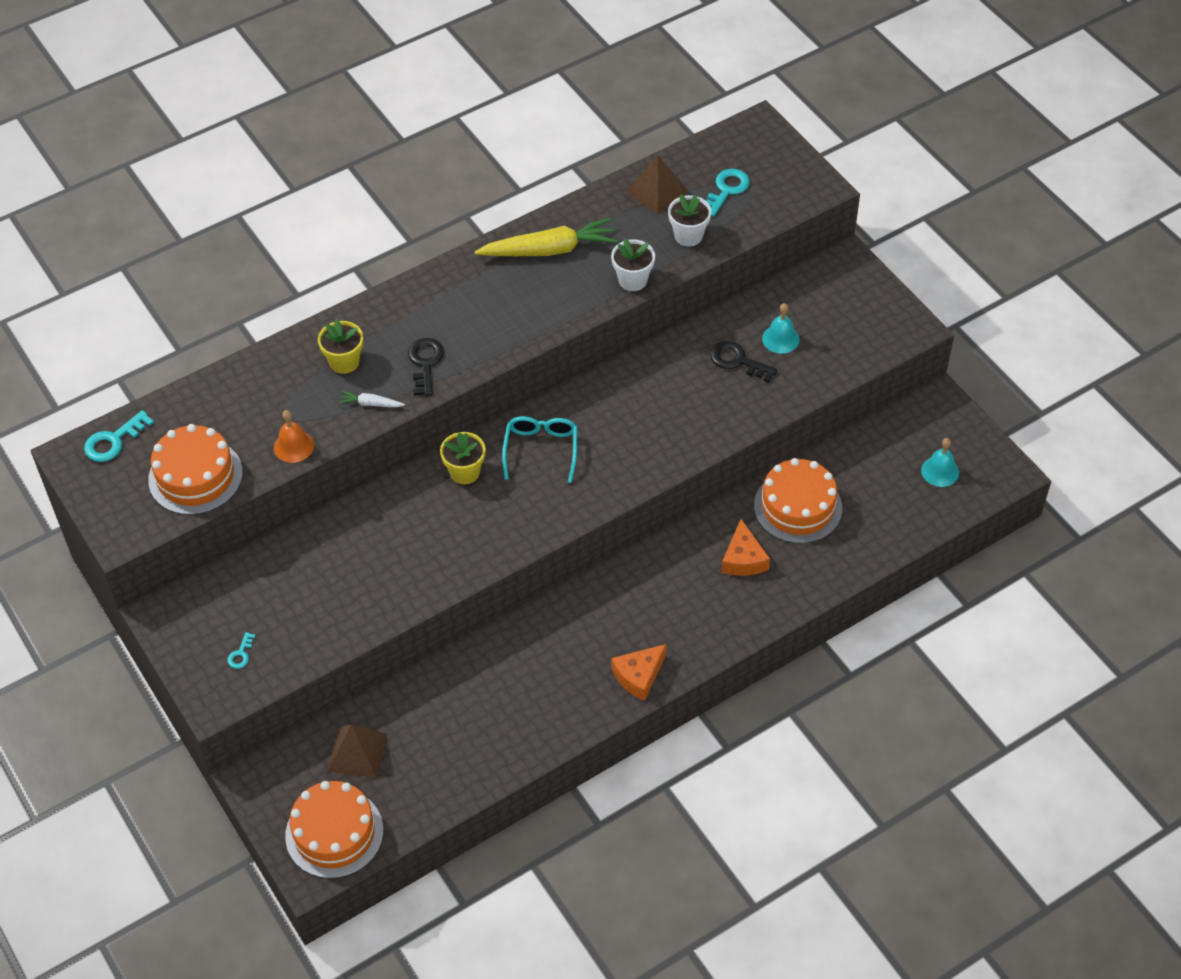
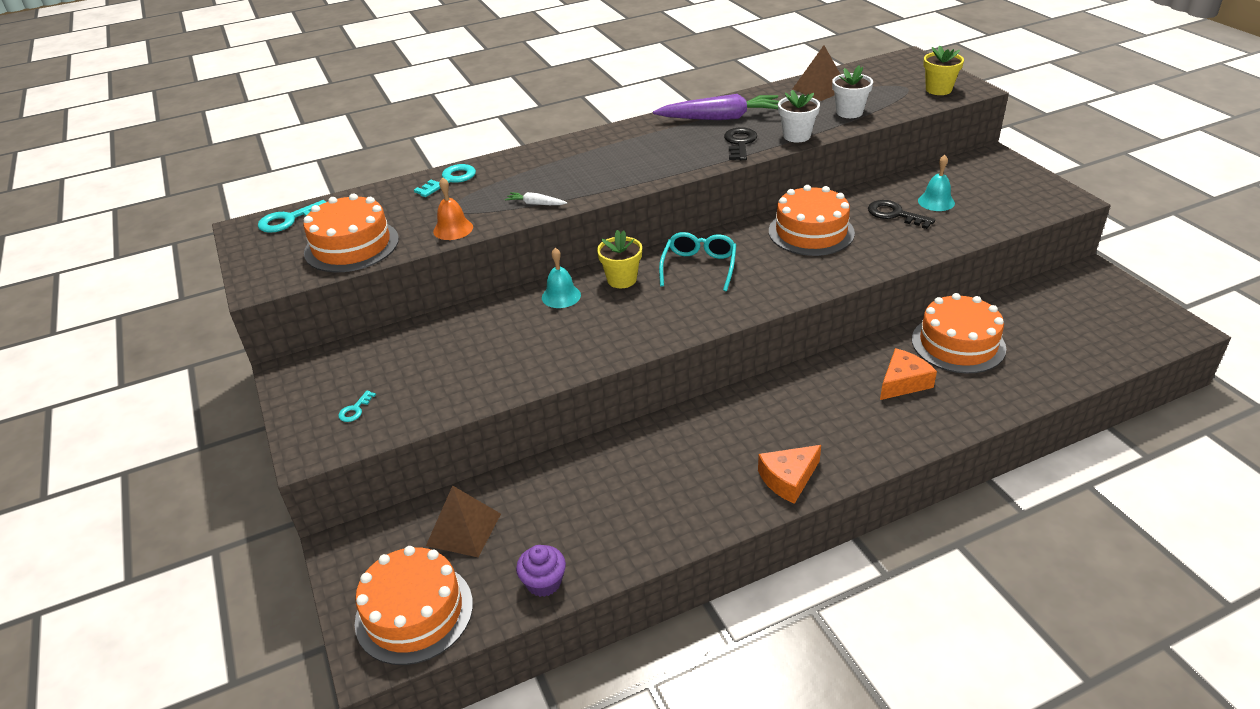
camera: 10 degrees right, 15 degrees down
yellow flower pot [318,319,363,374] -> yellow flower pot moved to [923,45,964,95]
black key [408,338,444,396] -> black key moved to [724,127,757,161]
yellow carrot [475,218,617,256] -> purple carrot [653,94,779,120]
turquoise key [706,169,750,217] -> turquoise key moved to [414,164,476,197]
orange cheese [721,519,770,576] -> orange cheese turned 135 degrees counterclockwise [880,348,937,400]
turquoise bell [921,438,959,487] -> turquoise bell moved to [542,248,581,308]
none -> purple cupcake [516,545,566,597]
none -> orange cake [769,185,855,256]

